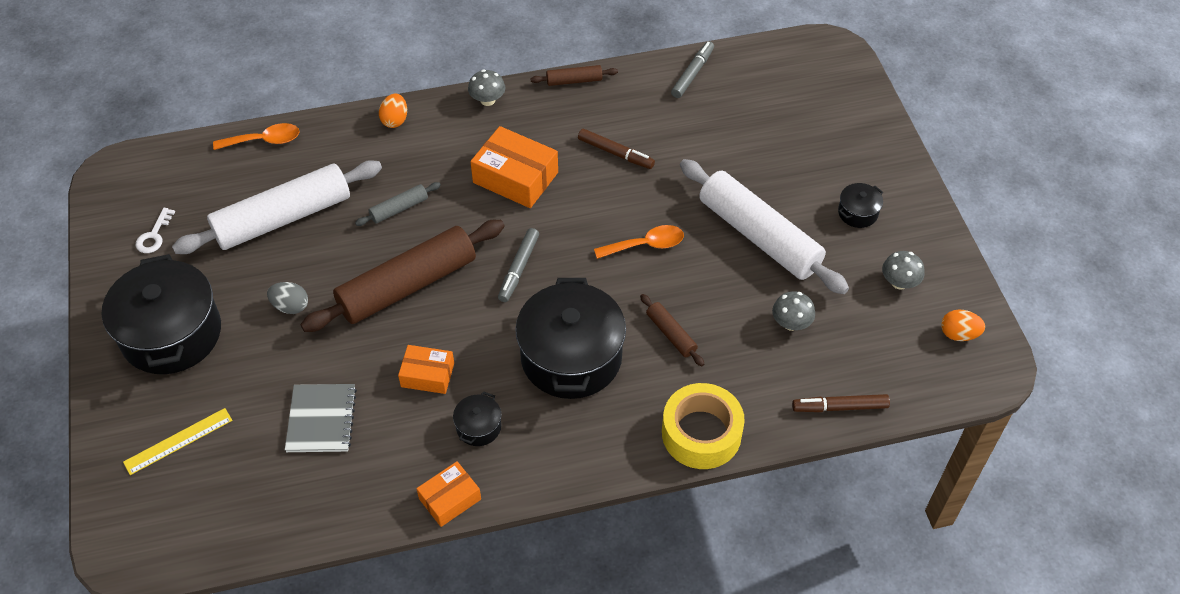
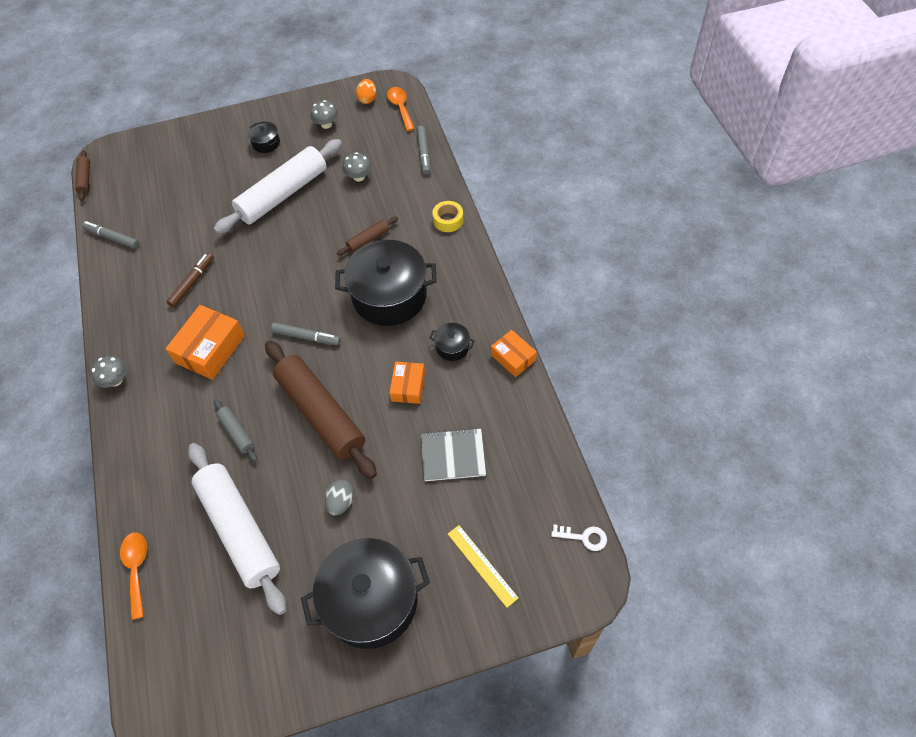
camera: 90 degrees left, 5 degrees up
white key [136,208,175,253] -> white key moved to [551,524,607,551]
orange egg [379,94,407,128] -> none
brown rolling pin [530,65,618,86] -> brown rolling pin moved to [75,150,90,201]
orange spoon [594,225,684,259] -> orange spoon moved to [387,87,415,131]
yellow tape [662,383,745,469] -> yellow tape [432,201,463,232], size x0.57
brown marker [792,394,890,412] -> grey marker [417,126,430,175]

